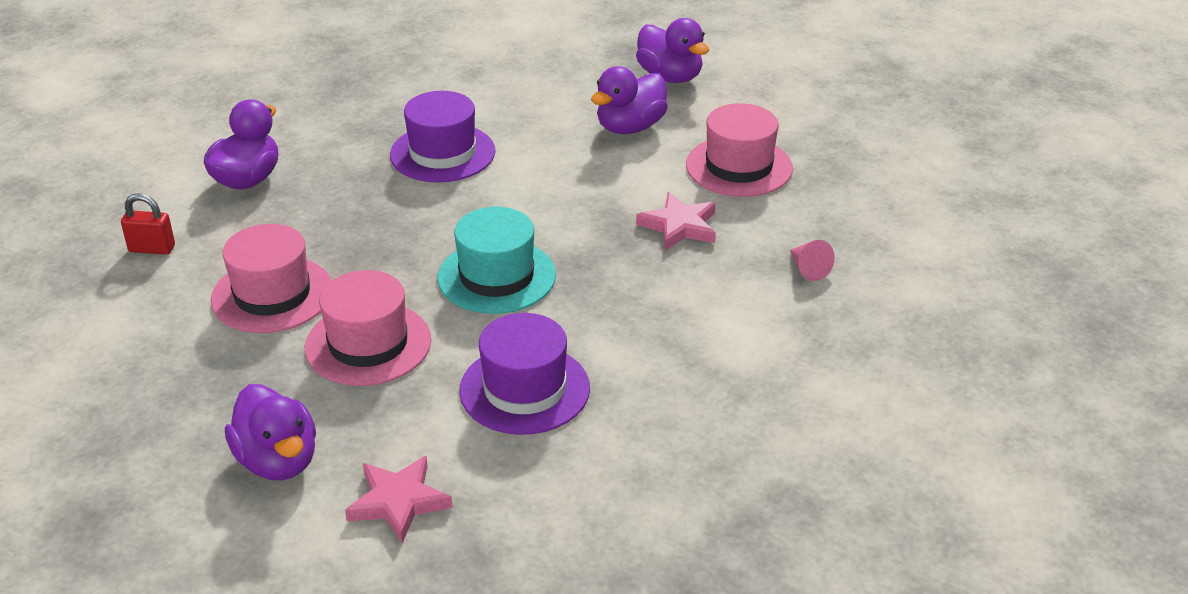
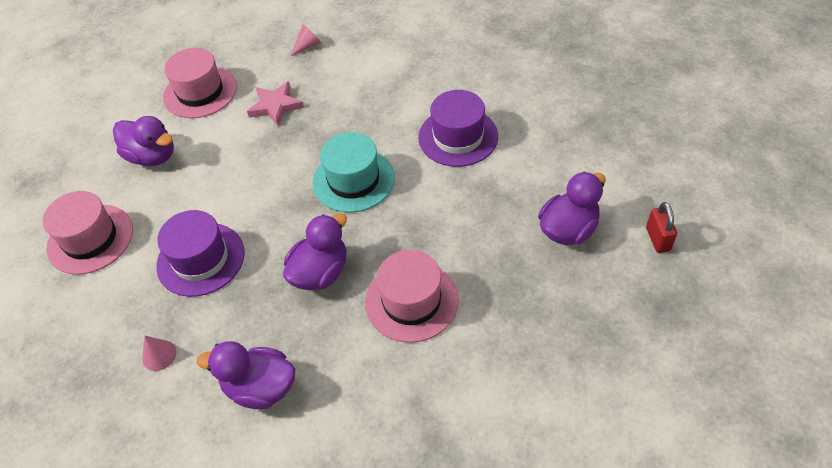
camera: 100 degrees left, 15 degrees up
red padlock [121,193,175,255] -> red padlock moved to [646,202,677,253]
pink hat [305,270,431,386] -> pink hat moved to [43,191,133,275]
pink star [345,456,453,543] -> none
purple duck [636,18,709,83] -> purple duck moved to [283,213,347,291]
none -> pink cone [142,336,176,371]

